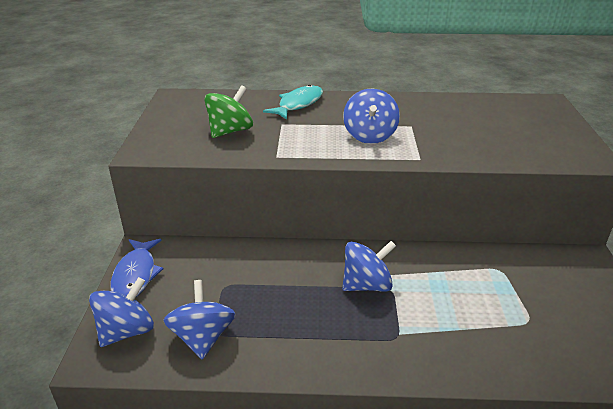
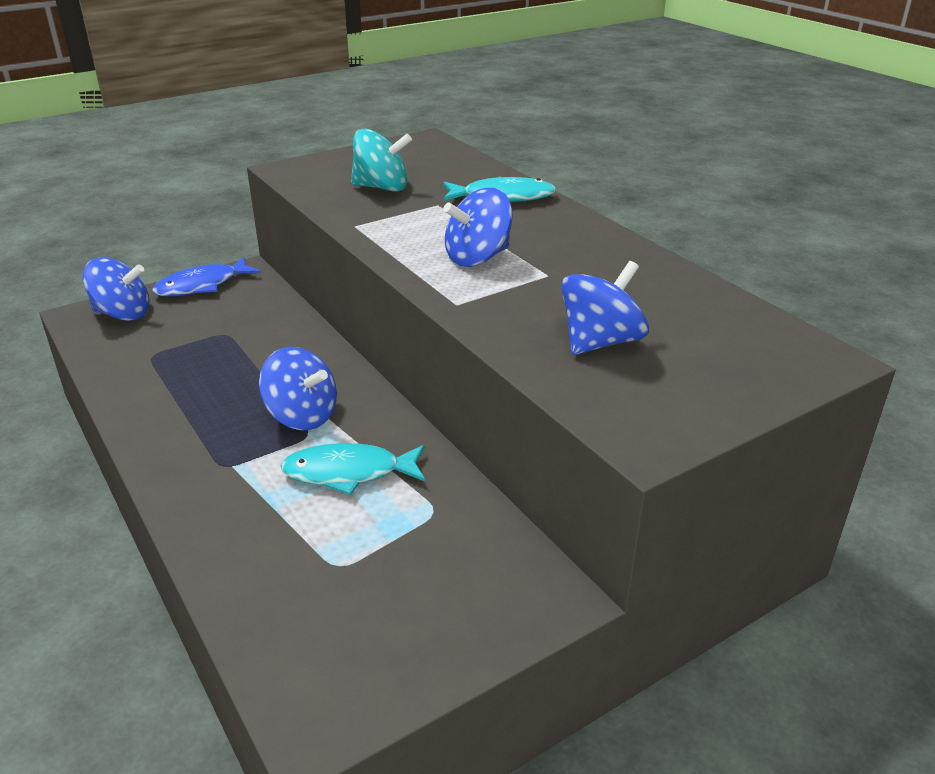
camera: 55 degrees right, 0 degrees up
blue spinning top [163,280,236,359] -> blue spinning top moved to [561,261,649,355]
green spinning top [204,85,253,138] -> turquoise spinning top [351,129,412,192]
none -> turquoise fish [281,443,425,495]

